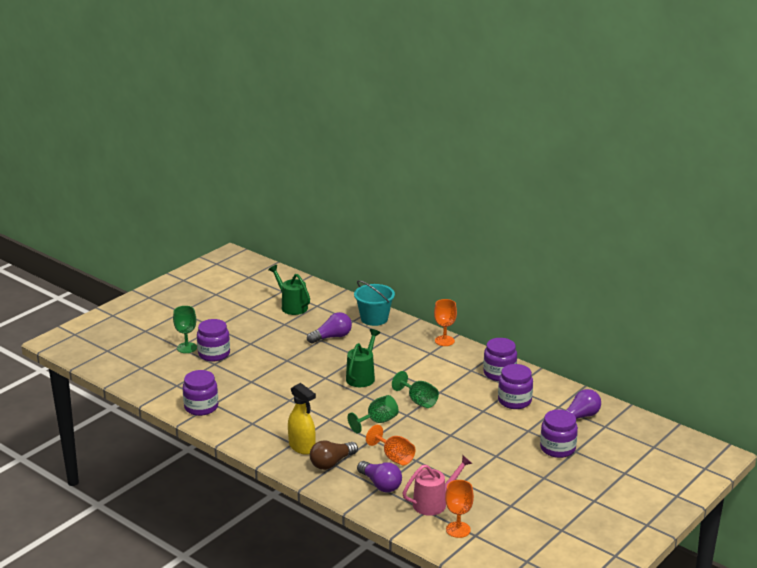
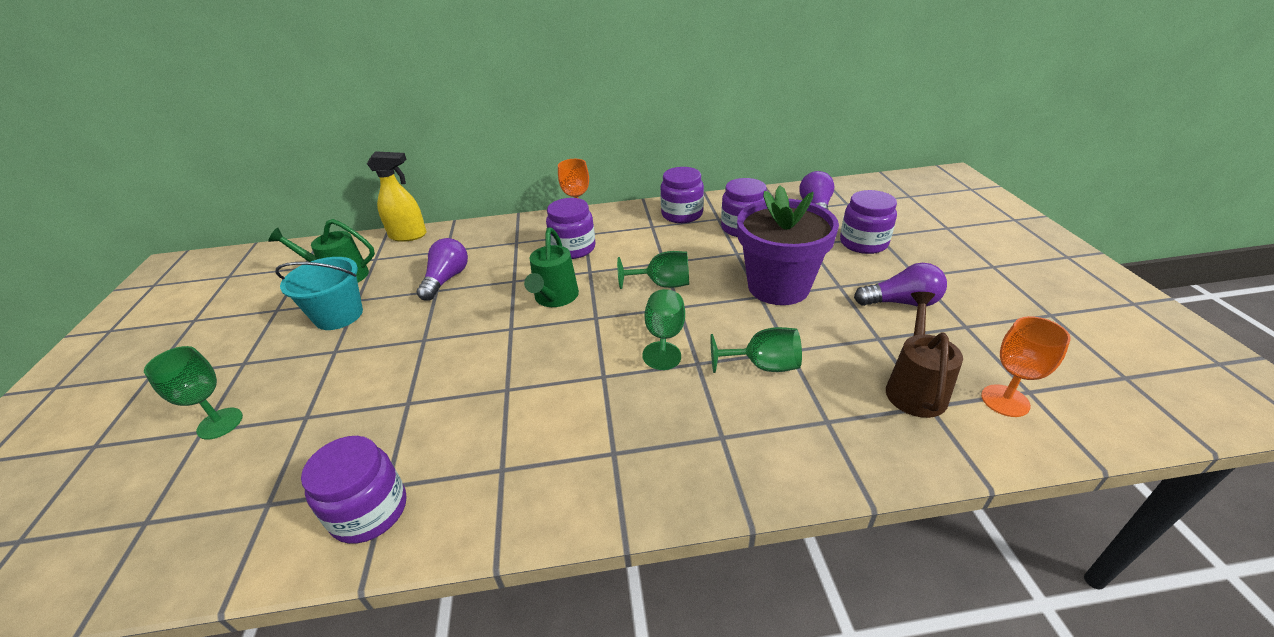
camera: 45 degrees left, 10 degrees up
purple jar [197,319,230,361] -> purple jar moved to [546,198,596,259]
yellow spray bottle [288,383,316,455] -> yellow spray bottle moved to [367,151,427,242]
brown light bulb [310,440,358,470] -> none
green watering can [346,329,380,387] -> green watering can turned 150 degrees counterclockwise [524,227,579,307]
turquoise bucket [354,280,395,326] -> turquoise bucket moved to [275,257,363,330]
purple light bulb [357,461,402,492] -> purple light bulb moved to [854,263,947,307]
orange goblet [366,425,415,465] -> green goblet [711,327,802,373]
pink watering can [402,455,472,516] -> brown watering can [886,292,963,418]
none -> purple flower pot [737,185,839,305]

